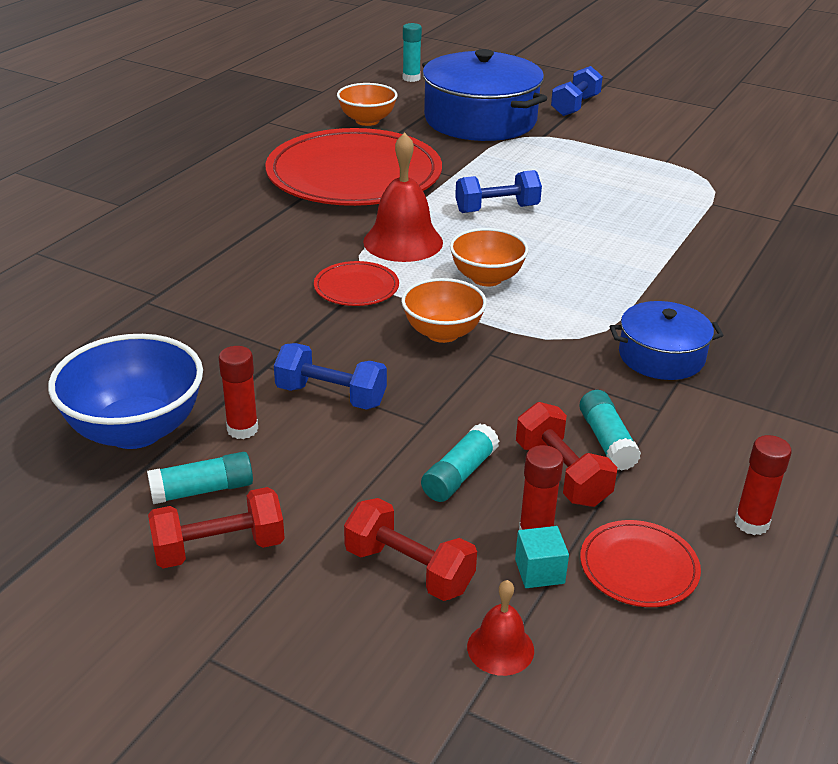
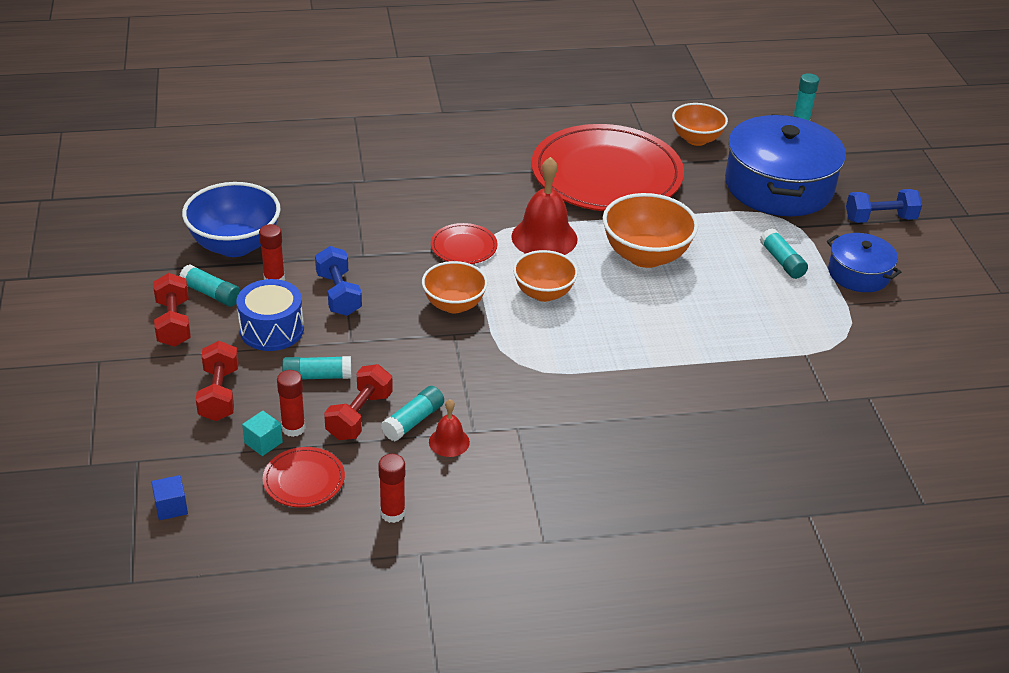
camera: 50 degrees right, 5 degrees up
red dumbbell [148,487,285,568] -> red dumbbell turned 45 degrees clockwise [153,273,191,347]
blue dumbbell [455,170,542,213] -> orange bowl [603,193,698,268]
red bell [467,580,534,676] -> red bell moved to [429,399,470,457]
blue pot [610,301,724,380] -> blue pot moved to [827,233,901,292]
none -> blue cube [151,475,188,520]
none -> blue drum [236,279,304,351]
none -> turquoise glue stick [760,228,808,279]

